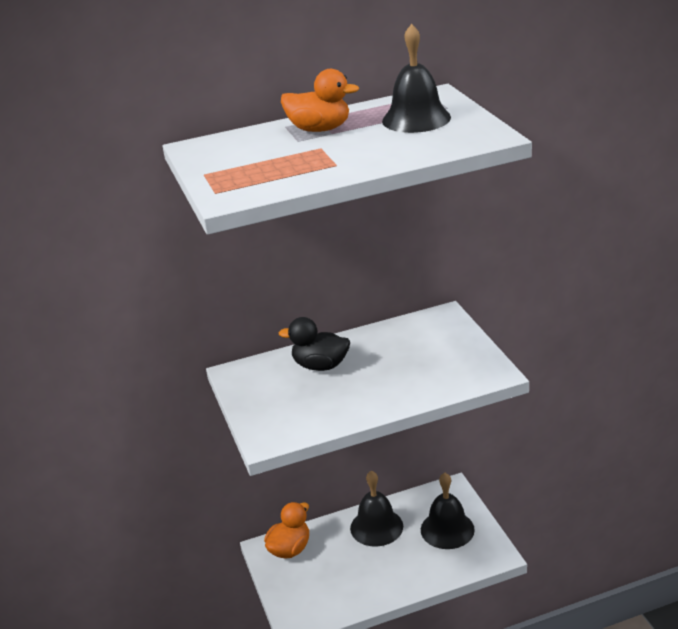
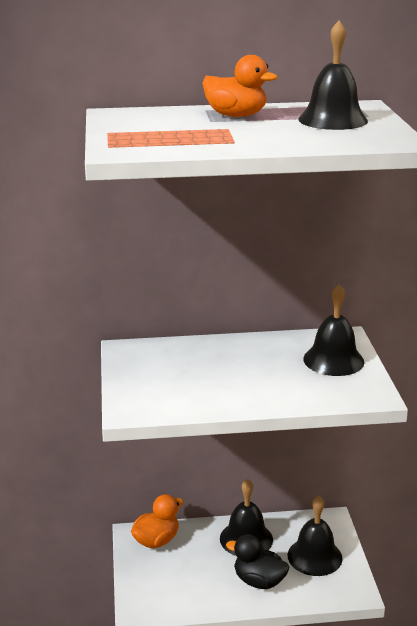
camera: 10 degrees right, 5 degrees down
black duck [279,317,350,371] -> black duck moved to [226,535,289,589]
none -> black bell [303,284,364,376]

